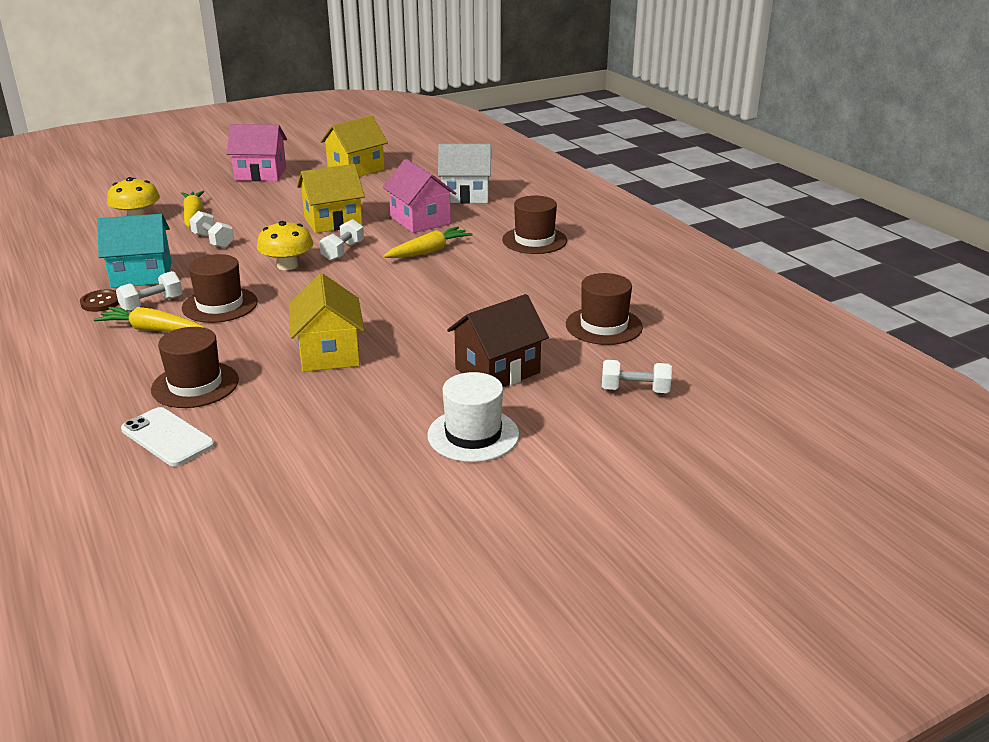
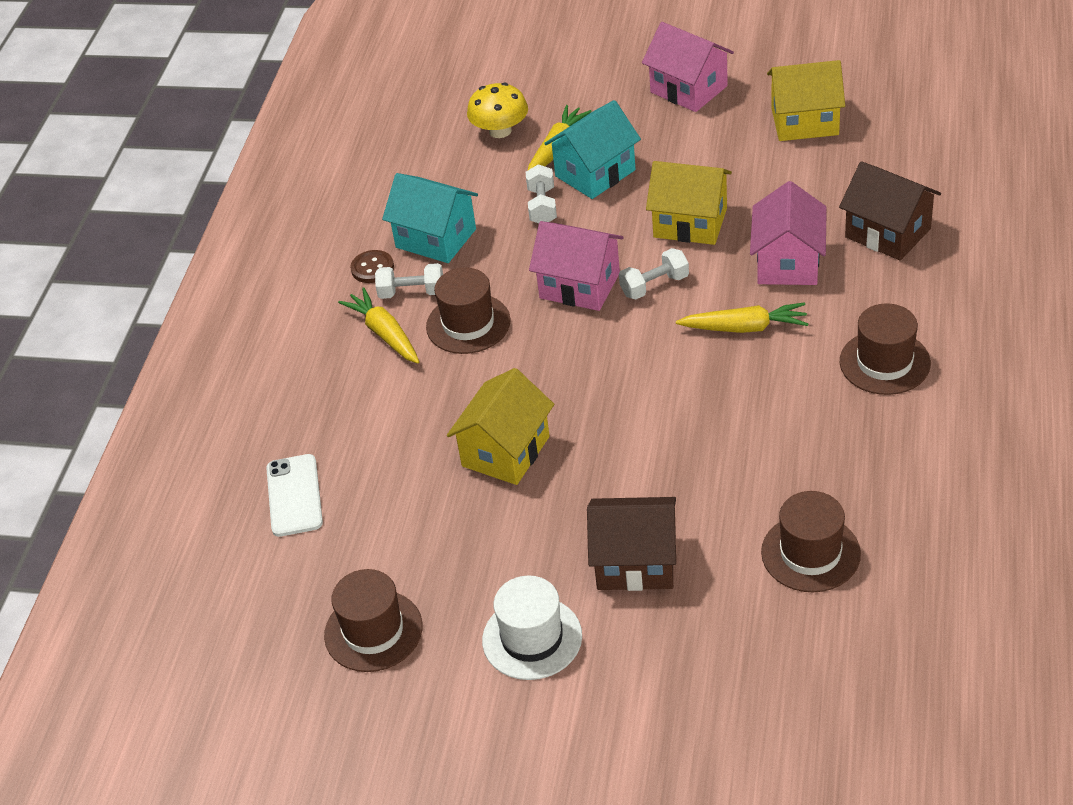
camera: 45 degrees right, 15 degrees up
brown hat [151,327,239,408] -> brown hat moved to [324,569,422,672]
yellow mushroom [257,221,313,270] -> pink house [529,221,624,311]
white house [438,144,491,203] -> brown house [839,161,941,261]
white dumbbell [602,360,672,393] -> none
none -> turquoise house [544,100,641,199]

